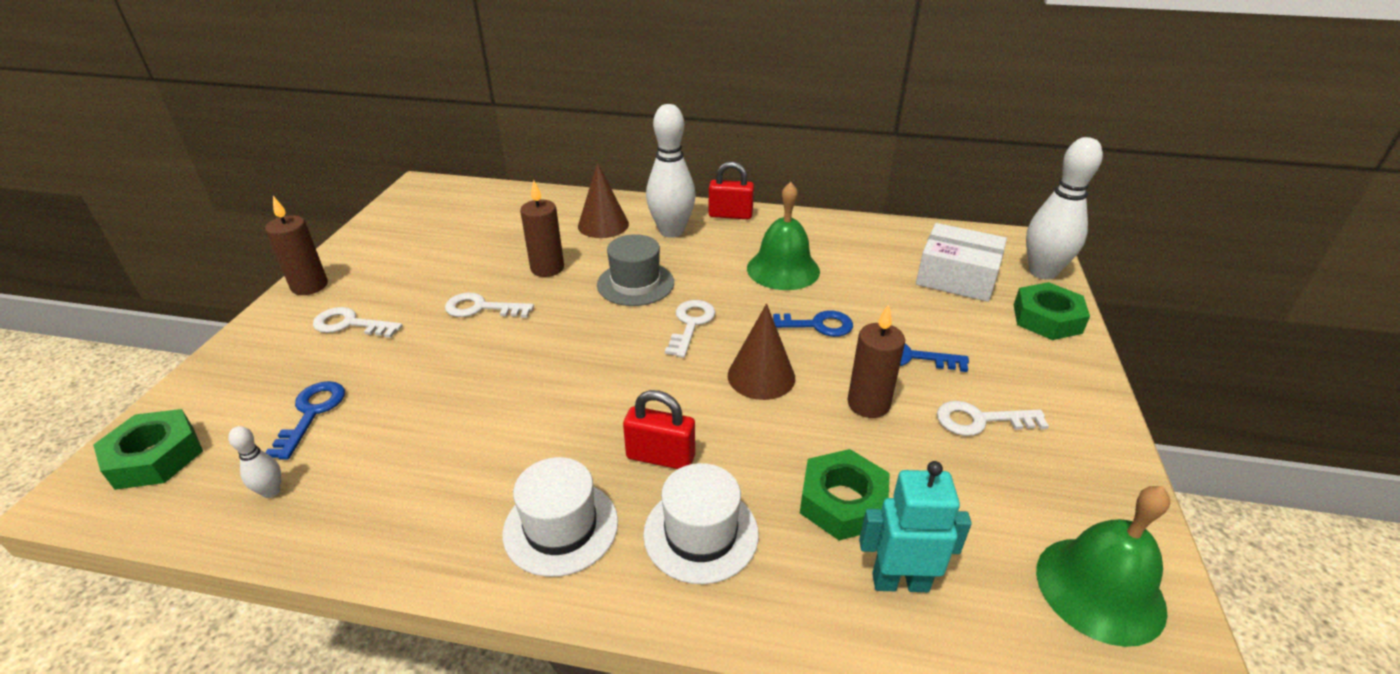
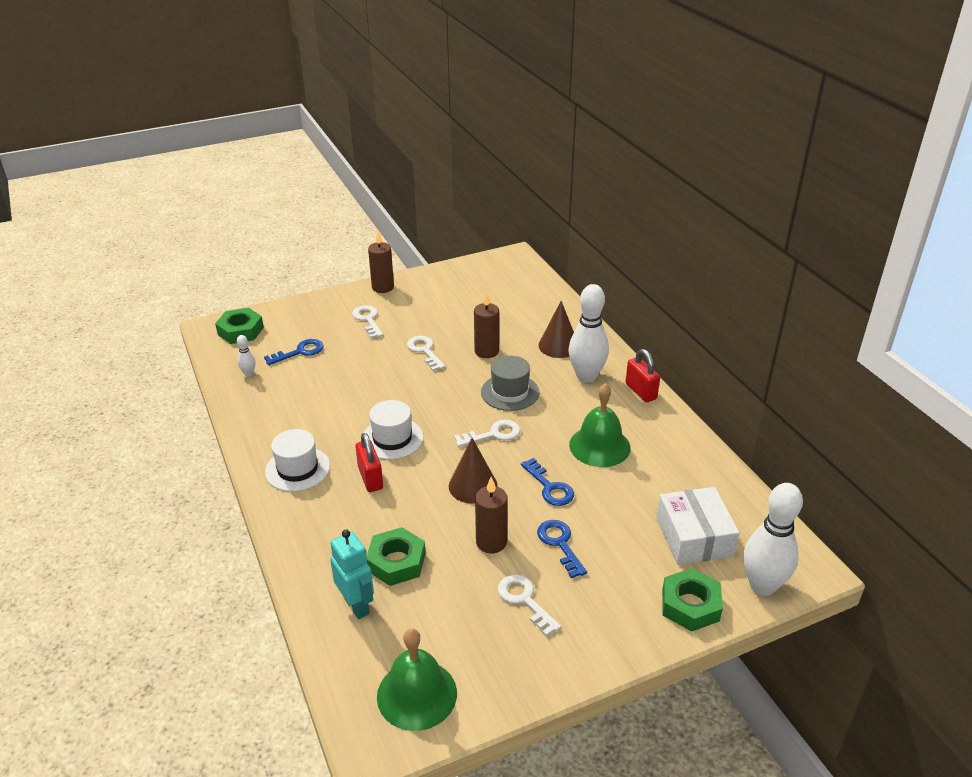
camera: 55 degrees right, 0 degrees up
white hat [643,463,759,584] -> white hat moved to [363,400,424,460]

